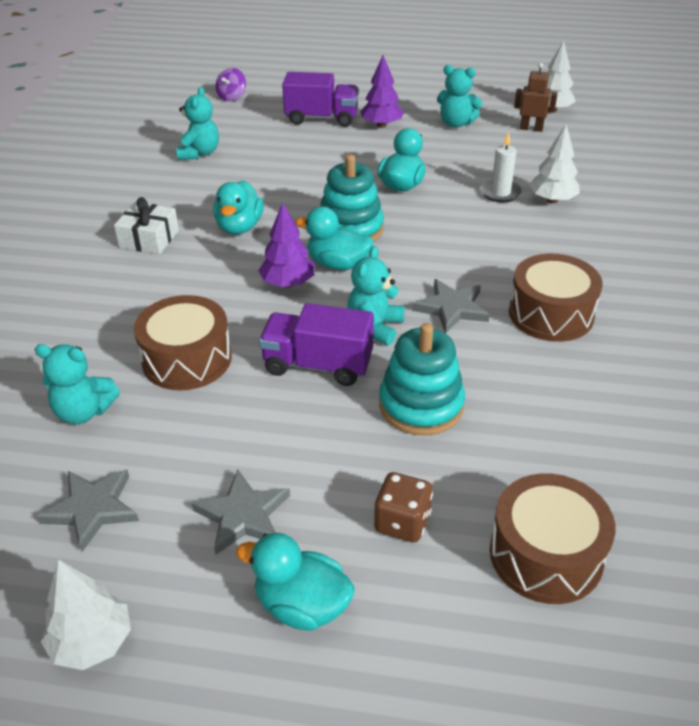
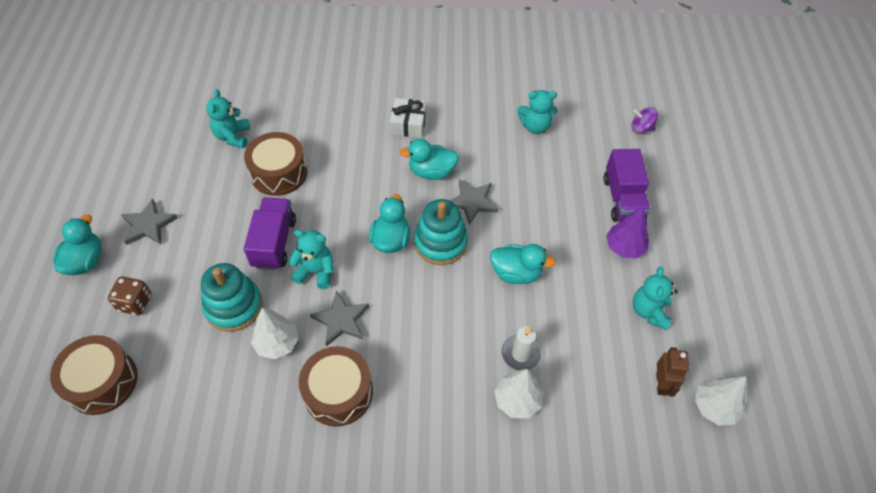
camera: 80 degrees right, 15 degrees up
grey star [36,469,139,552] -> grey star moved to [449,179,499,225]
white tree [41,559,131,670] -> white tree moved to [251,307,299,359]
purple tree [258,202,315,287] -> none

